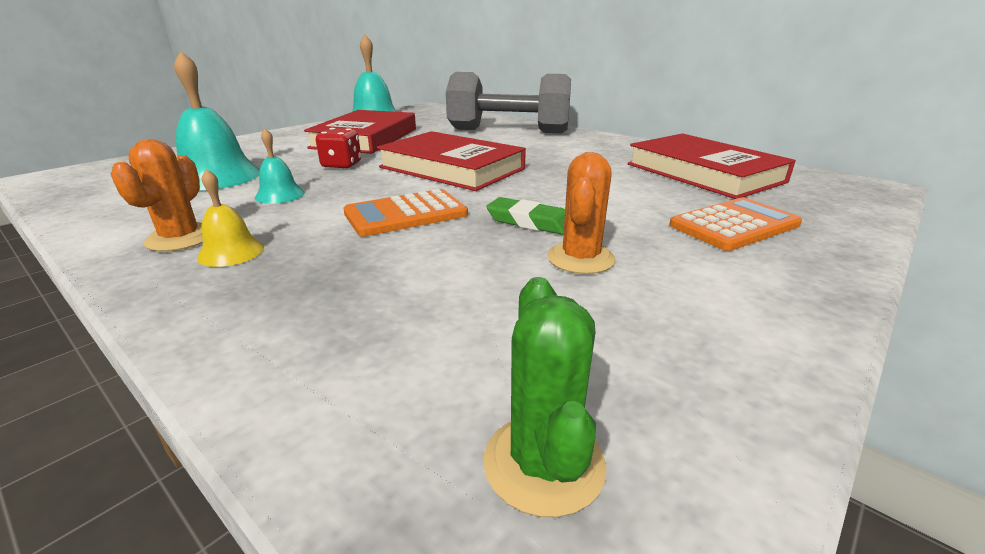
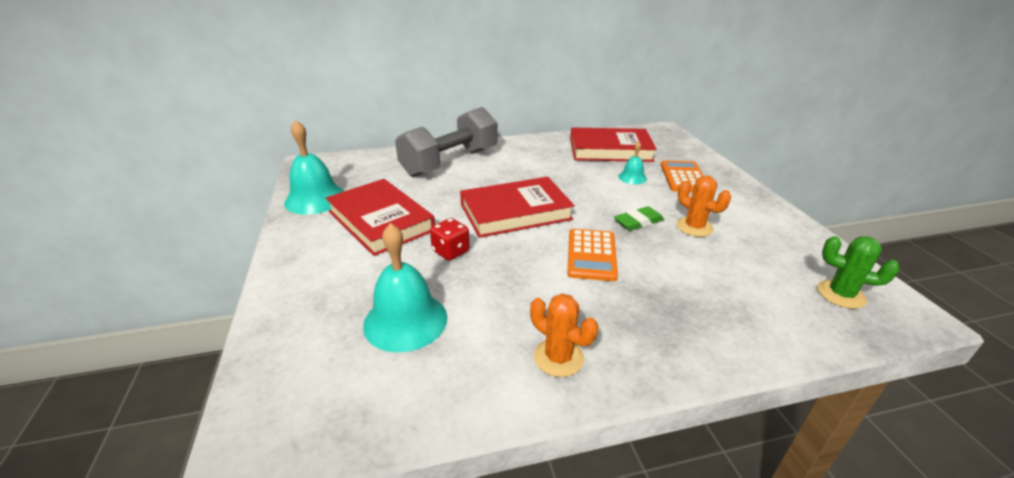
camera: 55 degrees left, 5 degrees up
yellow bell [197,169,264,267] -> none
turquoise bell [255,129,305,204] -> turquoise bell moved to [618,141,647,184]

